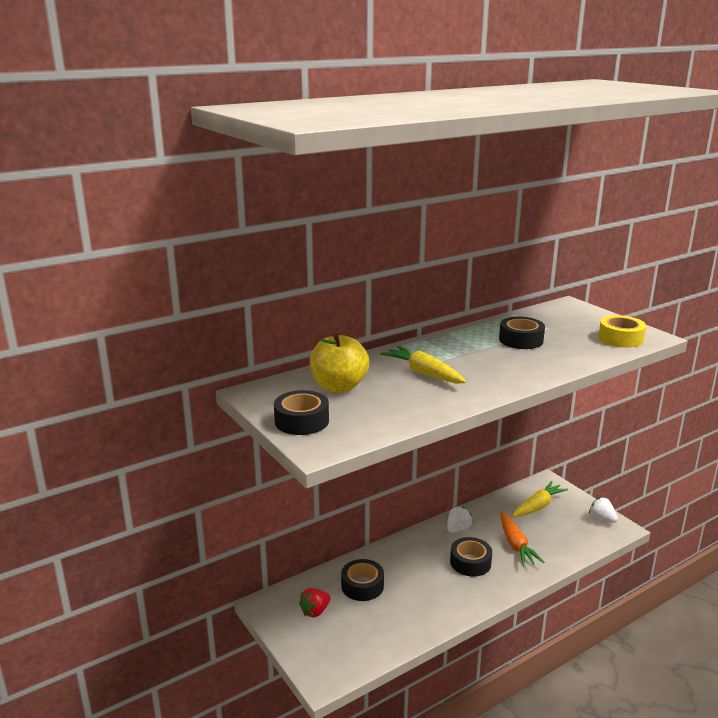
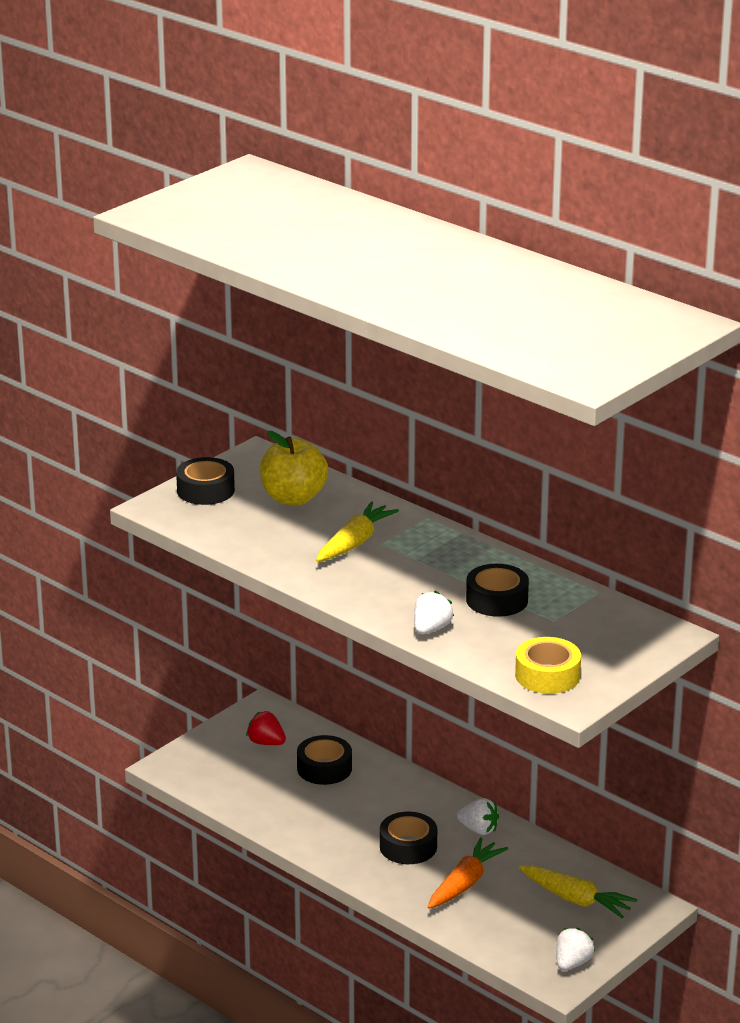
camera: 75 degrees right, 5 degrees up
orange carrot [501,512,544,566] -> orange carrot turned 150 degrees clockwise [428,837,508,909]
none -> white strawberry [414,591,454,635]

